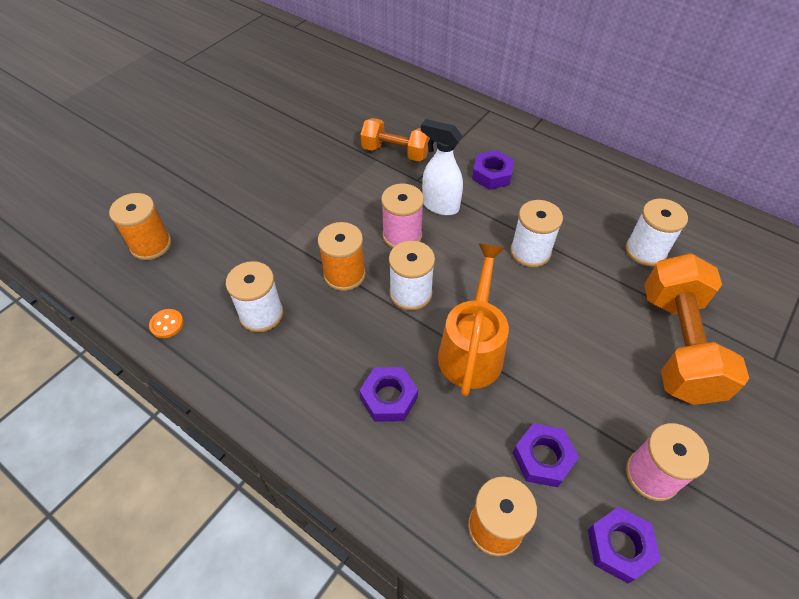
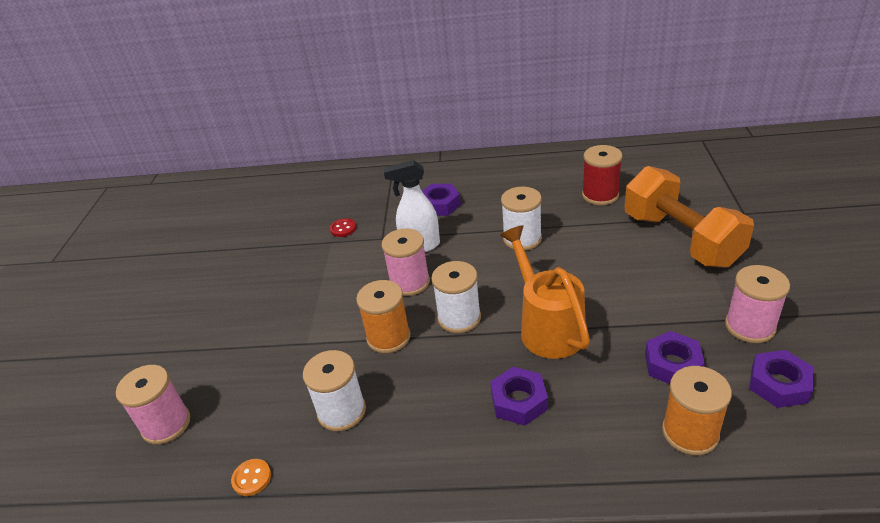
camera: 30 degrees left, 15 degrees down
orange spool [109,193,171,260] -> pink spool [116,365,190,444]
orange dumbbell [360,118,430,161] -> red button [330,218,356,237]
white spool [626,199,688,266] -> red spool [582,145,622,205]

